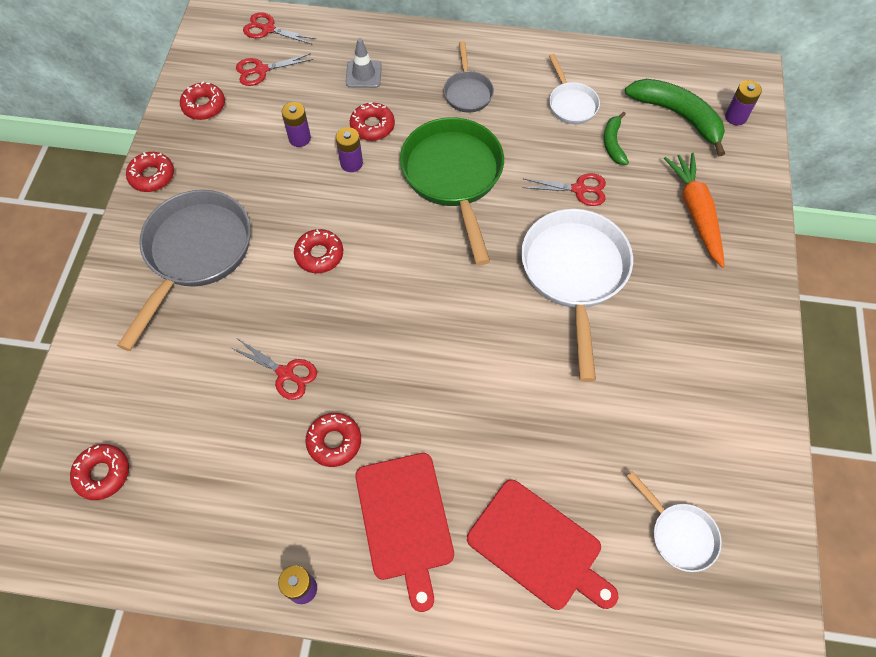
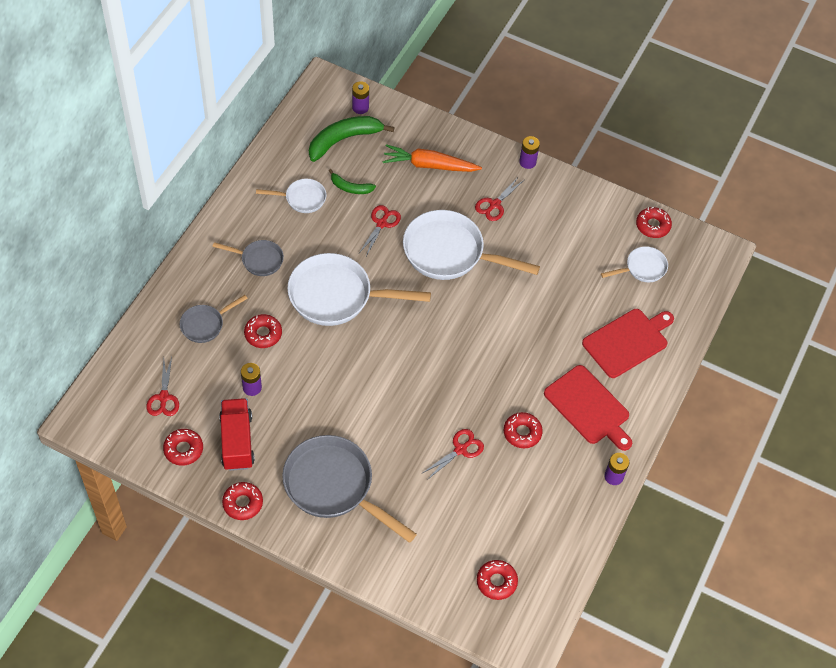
camera: 75 degrees left, 5 degrees down
red scissors [243,12,316,44] -> red scissors moved to [475,176,524,221]
red donut [294,229,343,273] -> red donut moved to [636,207,672,238]
purple battery [336,127,363,172] -> purple battery moved to [519,136,540,169]
grey traffic cone [346,38,382,88] -> grey pan [180,295,248,343]
red cutting board [355,453,454,612] -> red cutting board turned 45 degrees clockwise [544,365,632,451]
green pan [400,117,504,265] -> white pan [287,253,431,326]
none -> red truck [219,398,255,471]

